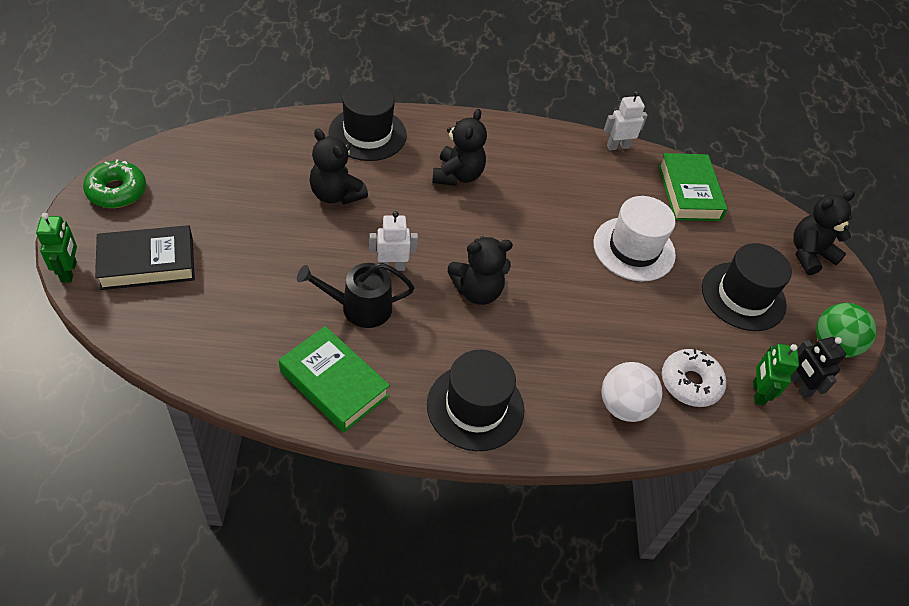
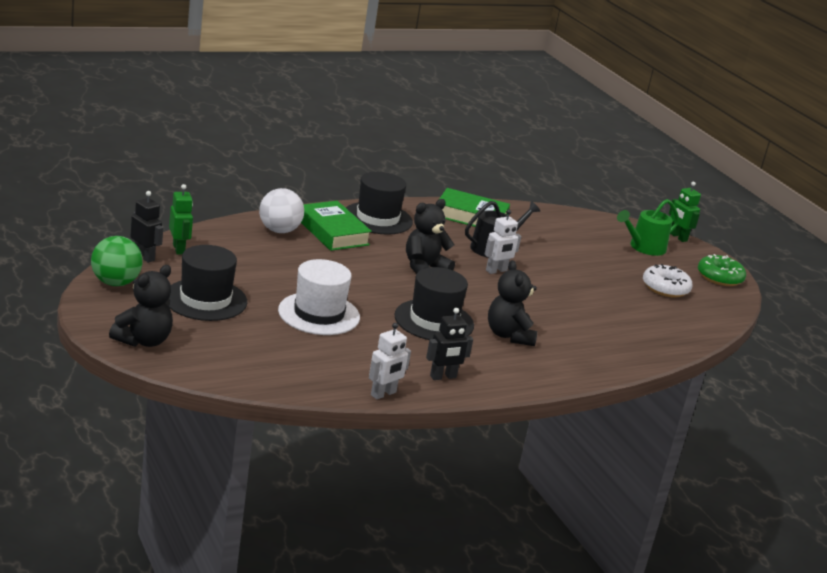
camera: 155 degrees right, 25 degrees down
black book [95,225,195,290] -> green watering can [617,199,679,256]
black teddy bear [309,128,368,205] -> none
black hat [328,82,407,161] -> black hat moved to [394,267,474,340]
green book [658,153,728,221] -> green book moved to [301,201,372,251]
white donut [662,349,726,407] -> white donut moved to [643,264,693,297]
none -> black robot [426,308,473,380]

